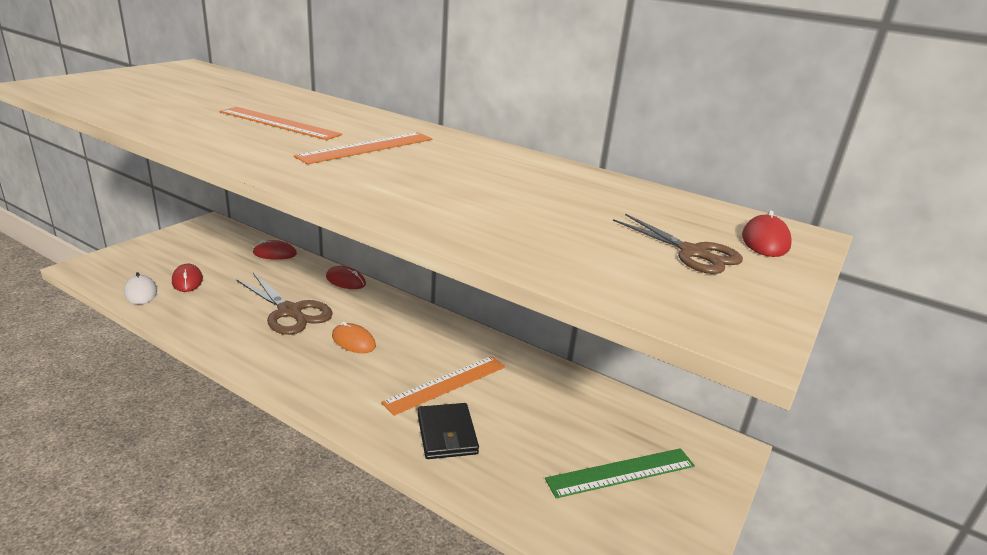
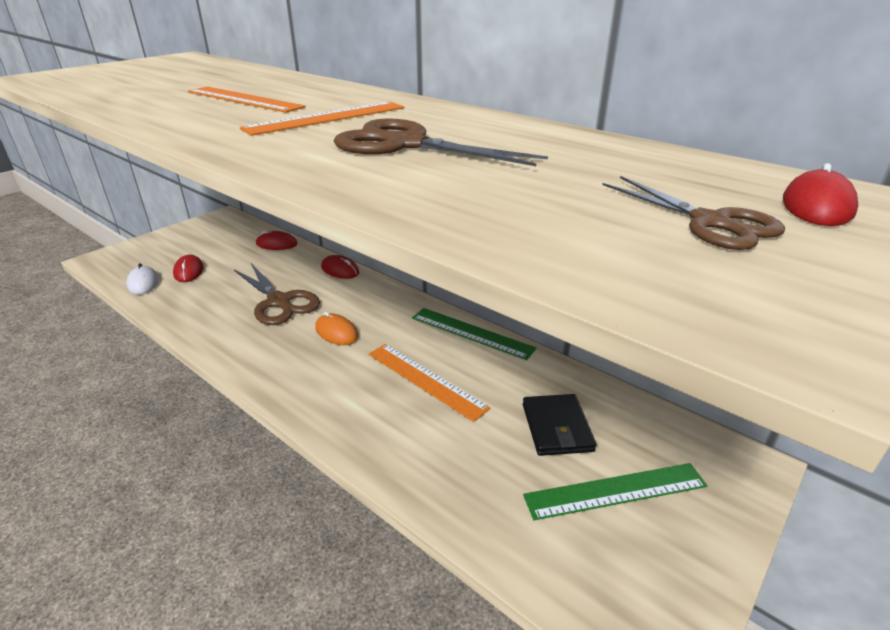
camera: 10 degrees right, 5 degrees up
orange ruler [381,356,505,416] -> orange ruler turned 75 degrees clockwise [369,344,490,422]
black wallet [418,403,479,459] -> black wallet moved to [523,394,596,456]
none -> brown scissors [334,118,548,166]
none -> green ruler [412,308,537,360]

